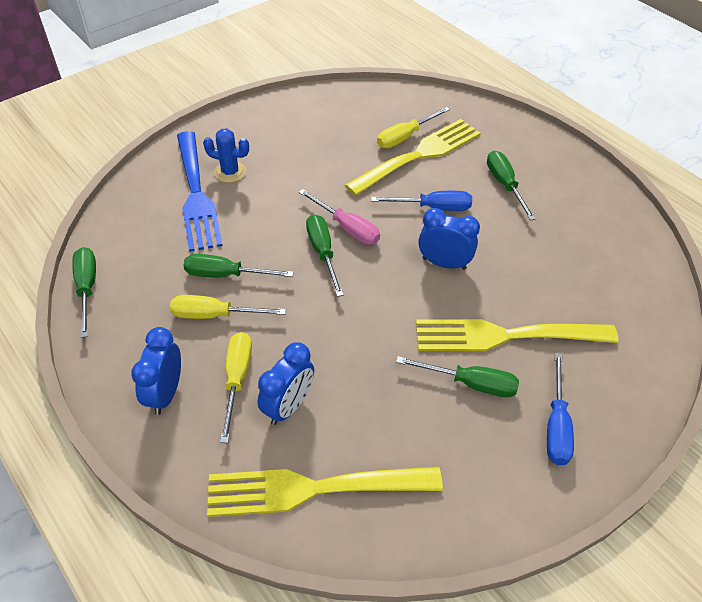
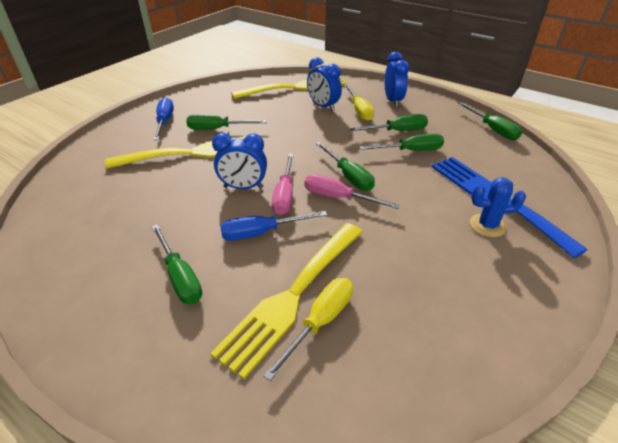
camera: 165 degrees right, 10 degrees down
yellow screwdriver [170,295,286,319] -> green screwdriver [350,114,428,131]
blue clock [258,342,314,425] -> blue clock turned 60 degrees counterclockwise [307,57,342,111]
none -> pink screwdriver [272,154,294,215]

